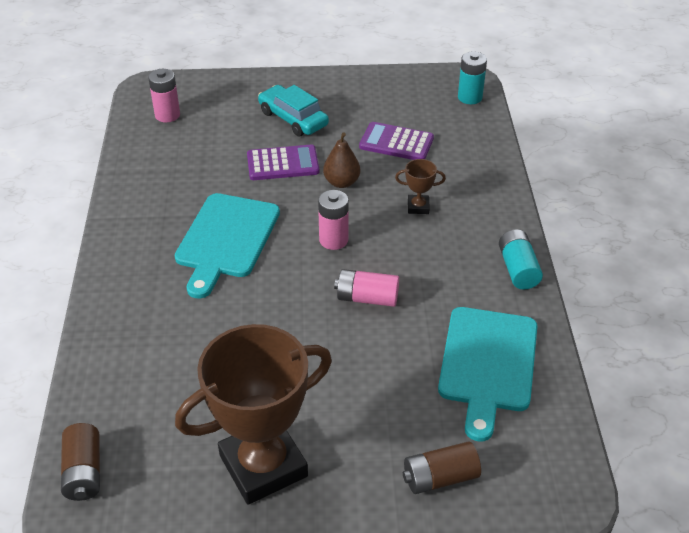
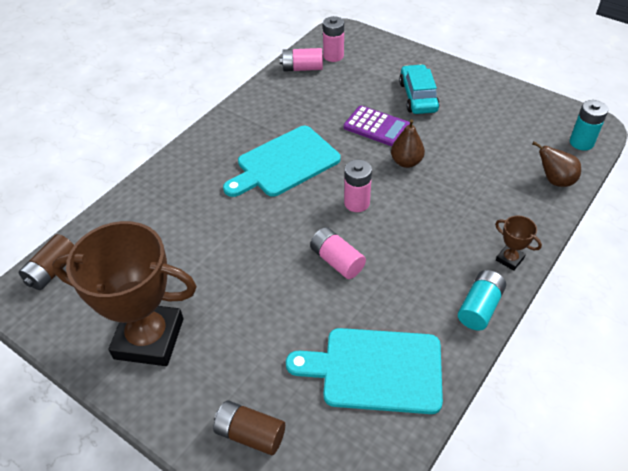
camera: 40 degrees right, 5 degrees up
purple calculator [359,122,434,160] -> none
brown trophy [395,159,446,214] -> brown trophy moved to [495,215,542,271]
turquoise cutting board [438,307,537,441] -> turquoise cutting board turned 45 degrees clockwise [286,328,443,414]
none -> pink battery [280,48,323,72]
none -> brown pear [532,141,581,187]

